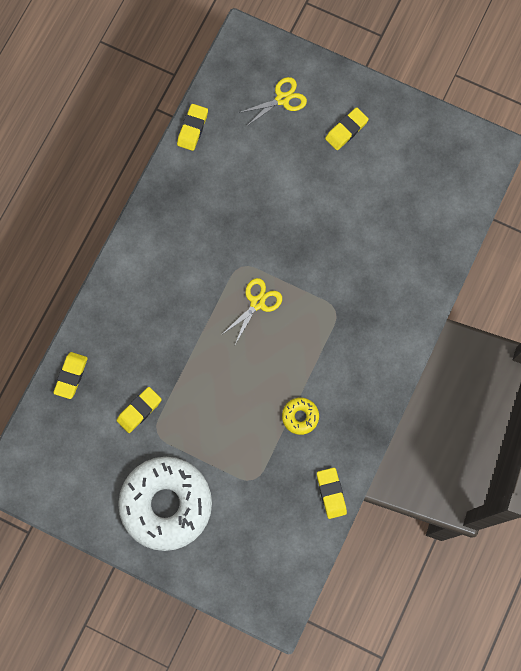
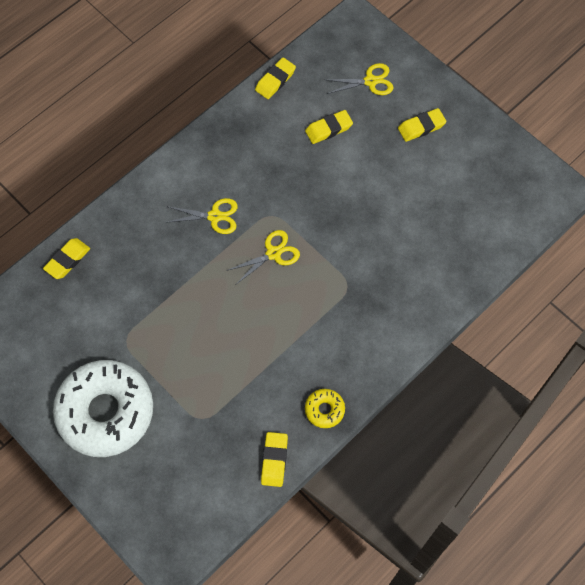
camera: 20 degrees right, 10 degrees down
yellow eraser [117,387,162,433] -> yellow eraser moved to [305,110,353,144]
yellow donut [282,398,319,435] -> yellow donut moved to [305,389,345,428]
none -> yellow scissors [165,198,238,234]

